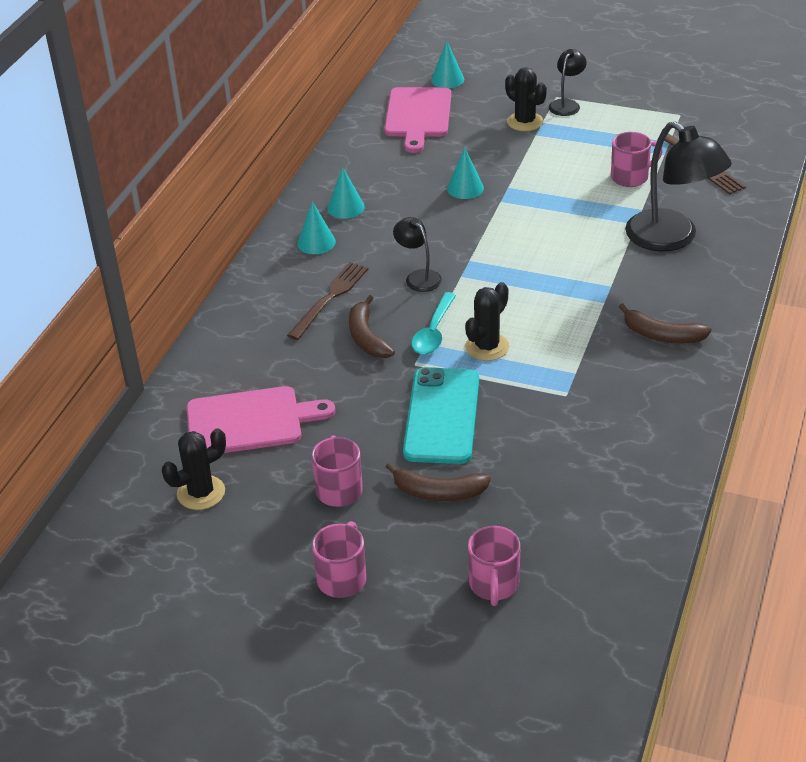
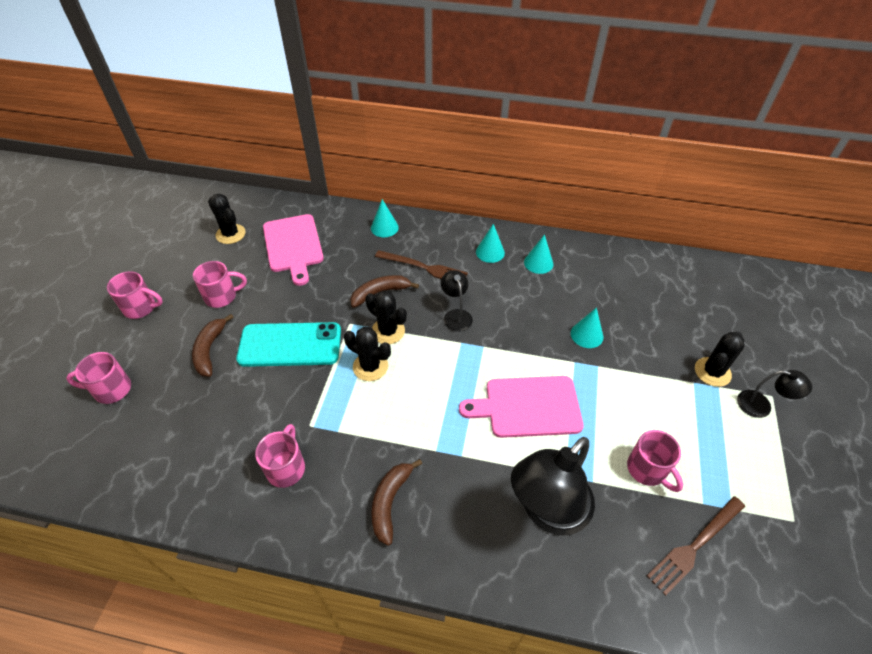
camera: 80 degrees right, 10 degrees up
pink cutting board [384,87,451,153] -> pink cutting board moved to [459,376,584,438]
black lamp [393,217,442,292] -> black lamp turned 60 degrees counterclockwise [441,270,473,332]
turquoise spoon [411,292,456,354] -> black cactus [365,291,407,344]
turquoise cone [431,41,464,88] -> turquoise cone moved to [371,199,399,237]
none -> pink mug [255,424,305,488]

